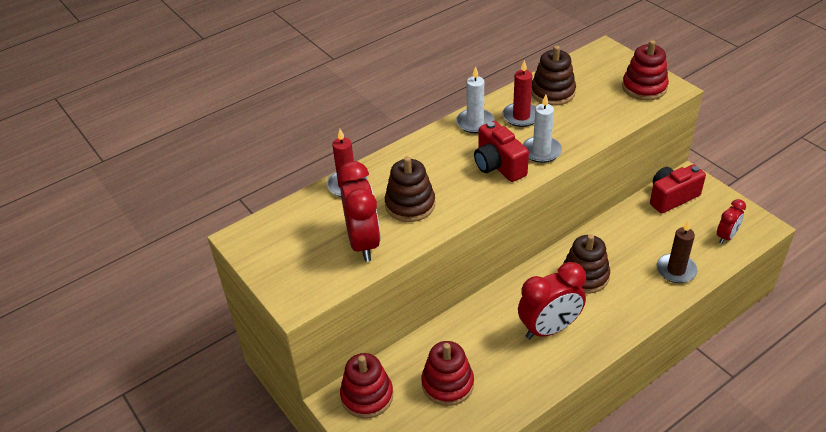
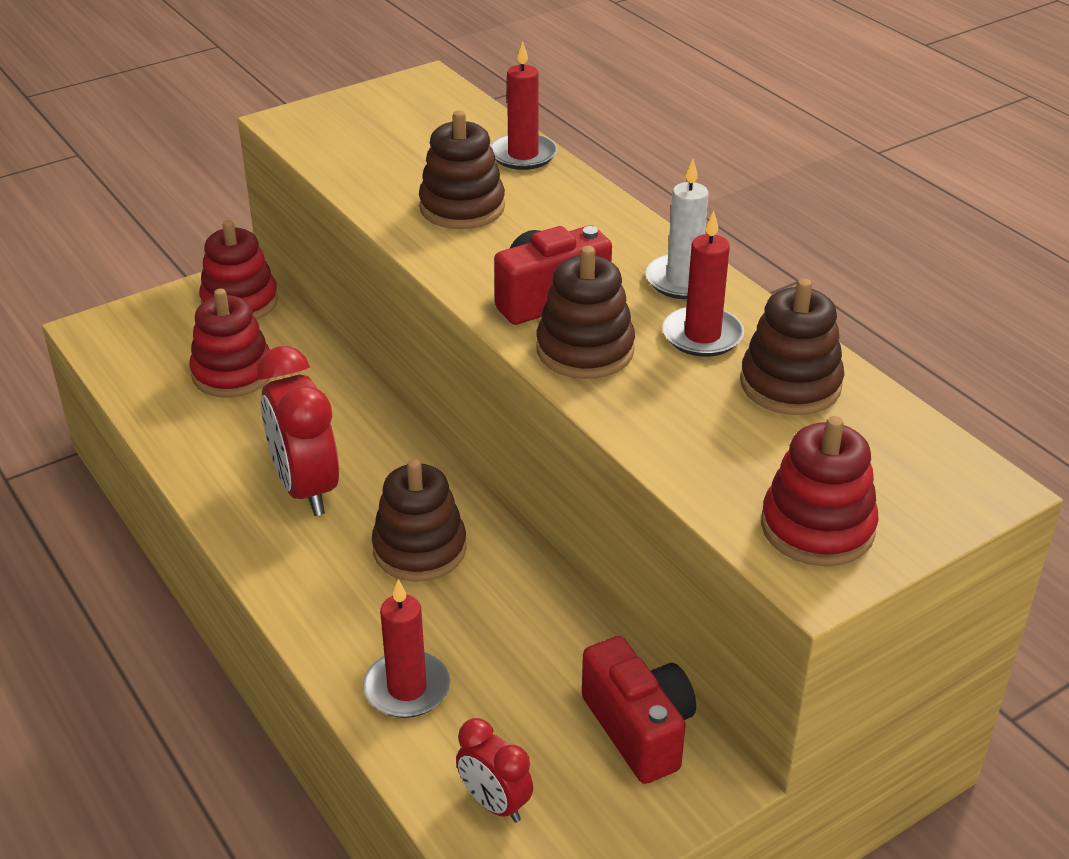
camera: 90 degrees right, 5 degrees down
red clock [338,161,381,262] -> none
white candle [523,94,562,163] -> brown stacking toy [536,246,635,379]
brown candle [657,221,697,283] -> red candle [363,579,450,718]

